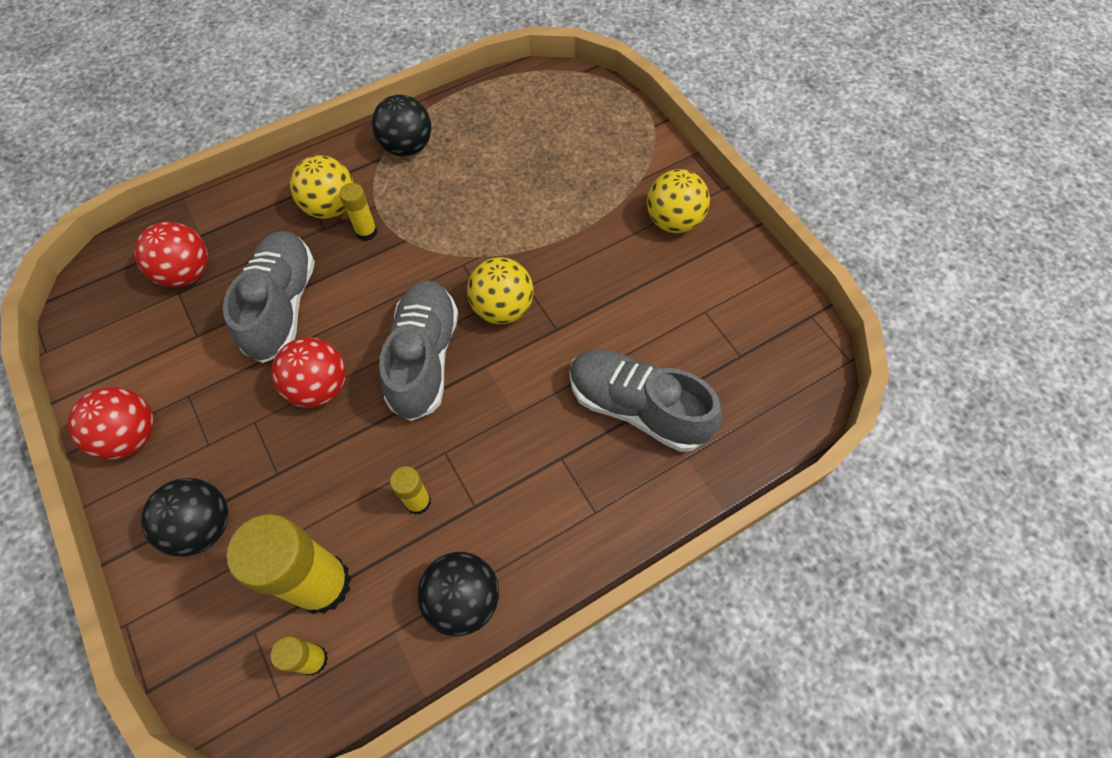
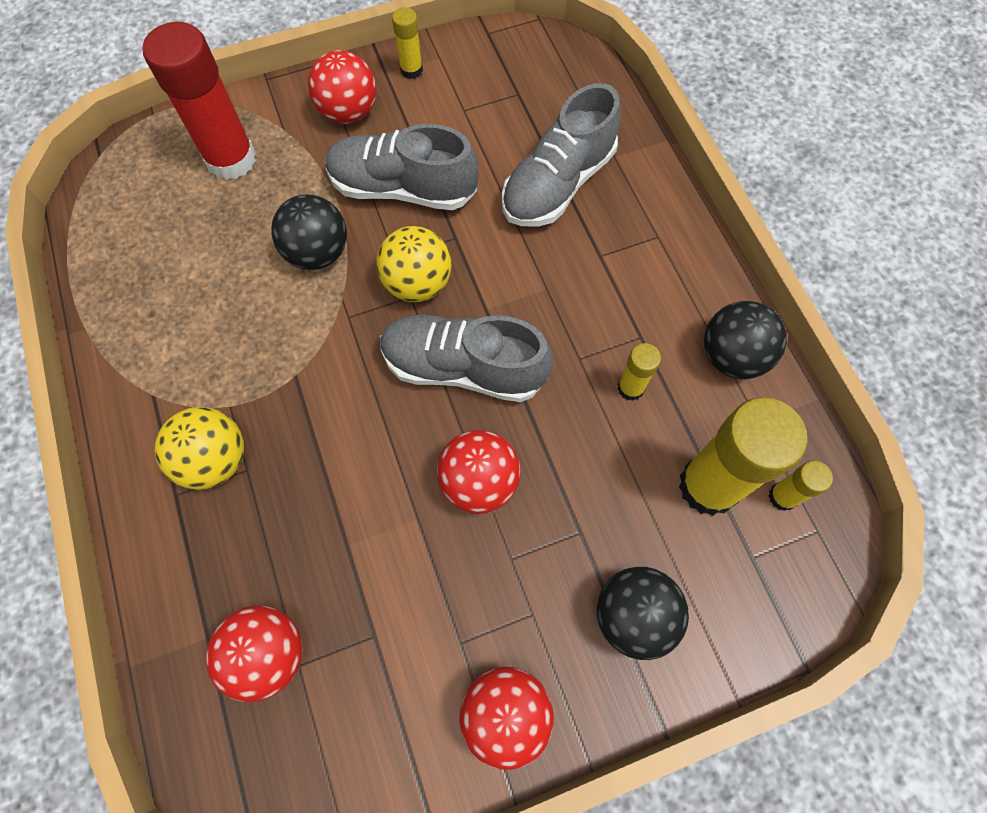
camera: 80 degrees left, 5 degrees up
grey shoe [223,231,315,363] -> grey shoe moved to [325,124,479,210]
yellow glue stick [339,183,378,241] -> yellow glue stick moved to [392,7,423,79]
black ball [372,94,432,156] -> black ball moved to [271,194,347,270]
yellow ball [647,169,710,233] -> red ball [308,50,376,124]
none -> red glue stick [143,22,256,180]

